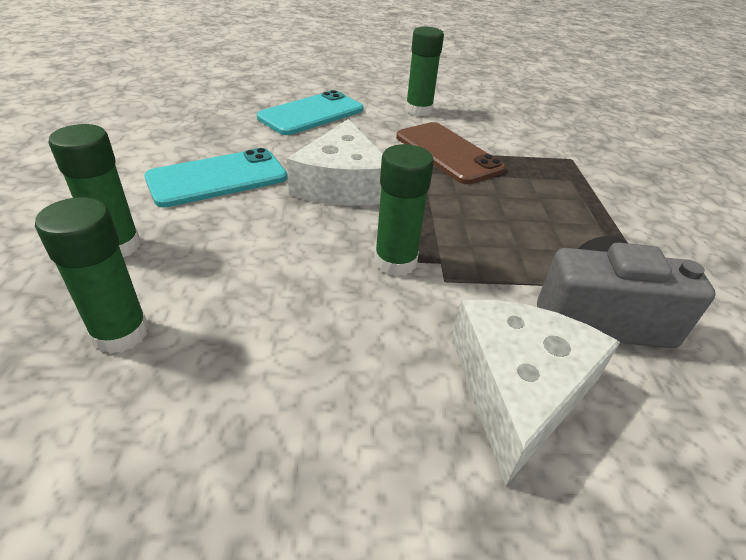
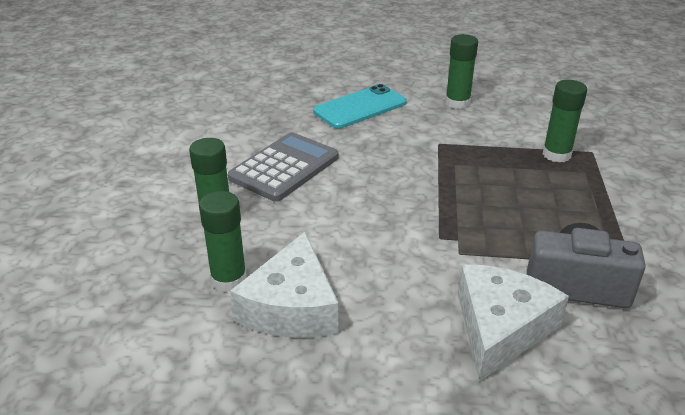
camera: 10 degrees right, 5 degrees down
turquoise phone [144,148,287,208] -> grey calculator [228,132,339,202]
white cheese [287,119,382,206] -> white cheese moved to [230,232,339,338]
green glue stick [374,144,434,276] -> green glue stick moved to [543,80,587,163]
brown phone [396,122,506,184] -> none

